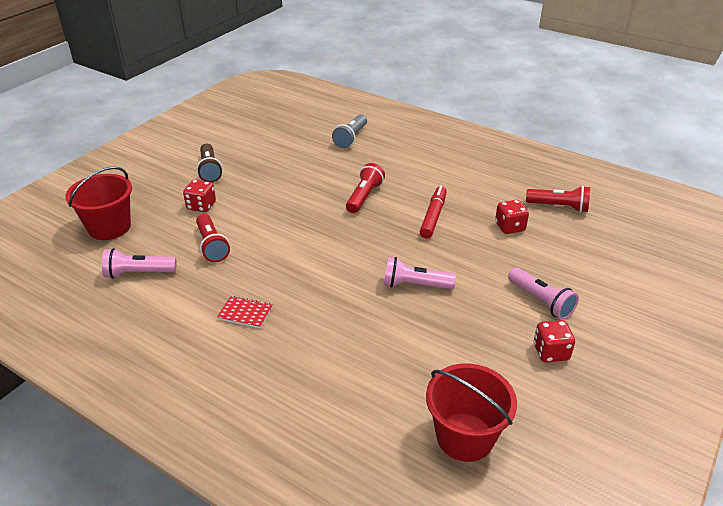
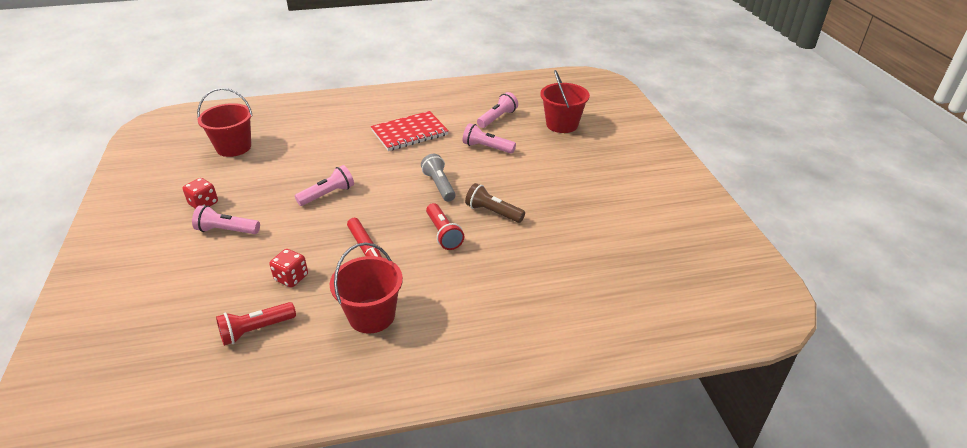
camera: 135 degrees right, 0 degrees up
red dice [183,180,216,212] -> none
red flashlight [196,214,230,262] -> pink flashlight [463,123,516,153]
brown flashlight [197,144,223,182] -> brown flashlight moved to [465,183,525,223]
red notebook [217,296,273,328] -> red notebook [371,111,449,151], size x2.06
grey flashlight [332,114,367,148] -> grey flashlight moved to [421,154,456,202]
none -> red bucket [330,243,403,334]

